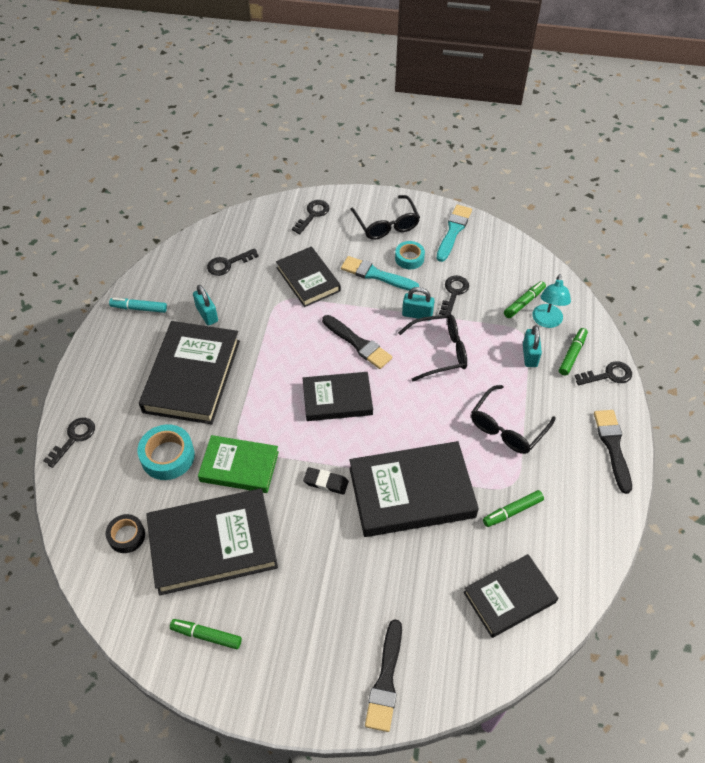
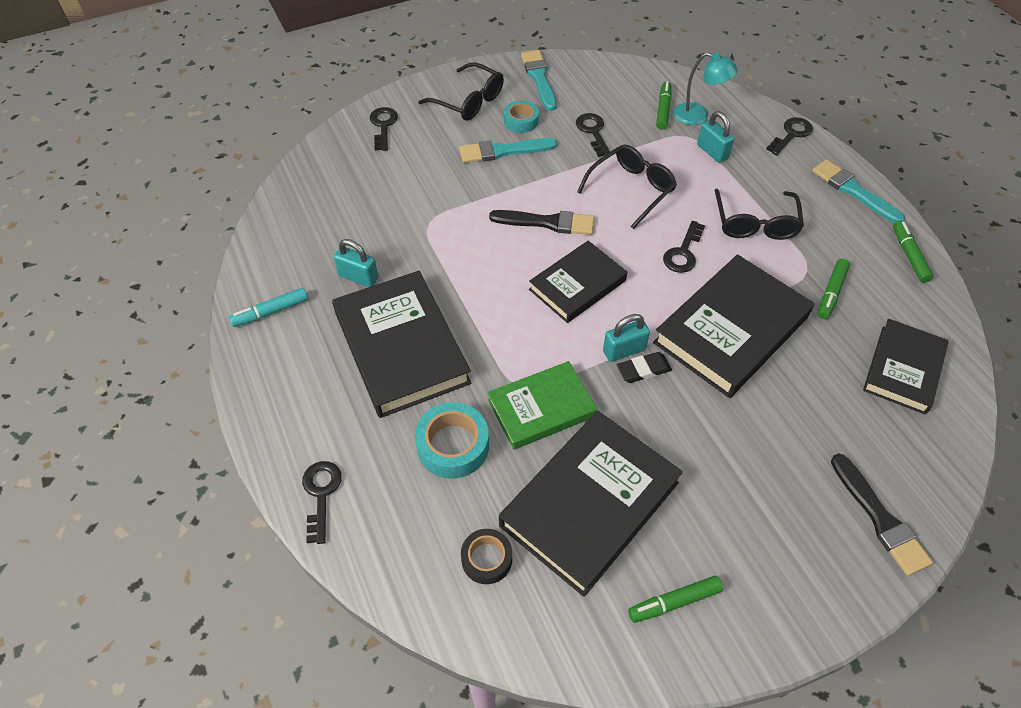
camera: 35 degrees left, 0 degrees up
black key [207,248,259,276] -> black key moved to [663,221,705,273]
black book [276,246,341,307] -> none
turquoise padlock [402,287,435,319] -> turquoise padlock moved to [603,314,650,362]
turquoise lamp [532,274,571,328] -> turquoise lamp turned 45 degrees counterclockwise [674,52,738,125]
green marker [559,328,588,376] -> green marker moved to [893,221,934,283]
black brush [594,410,632,494] -> turquoise brush [812,159,905,223]

